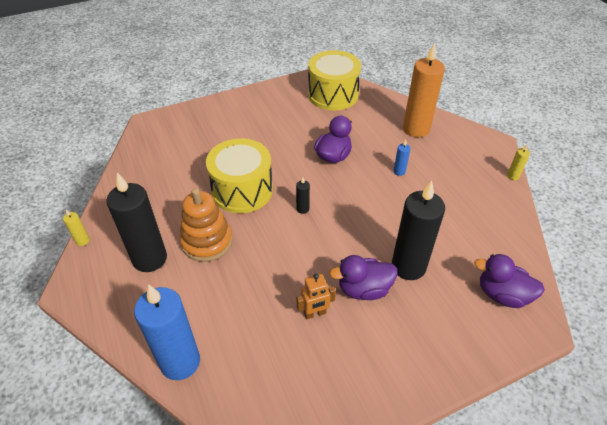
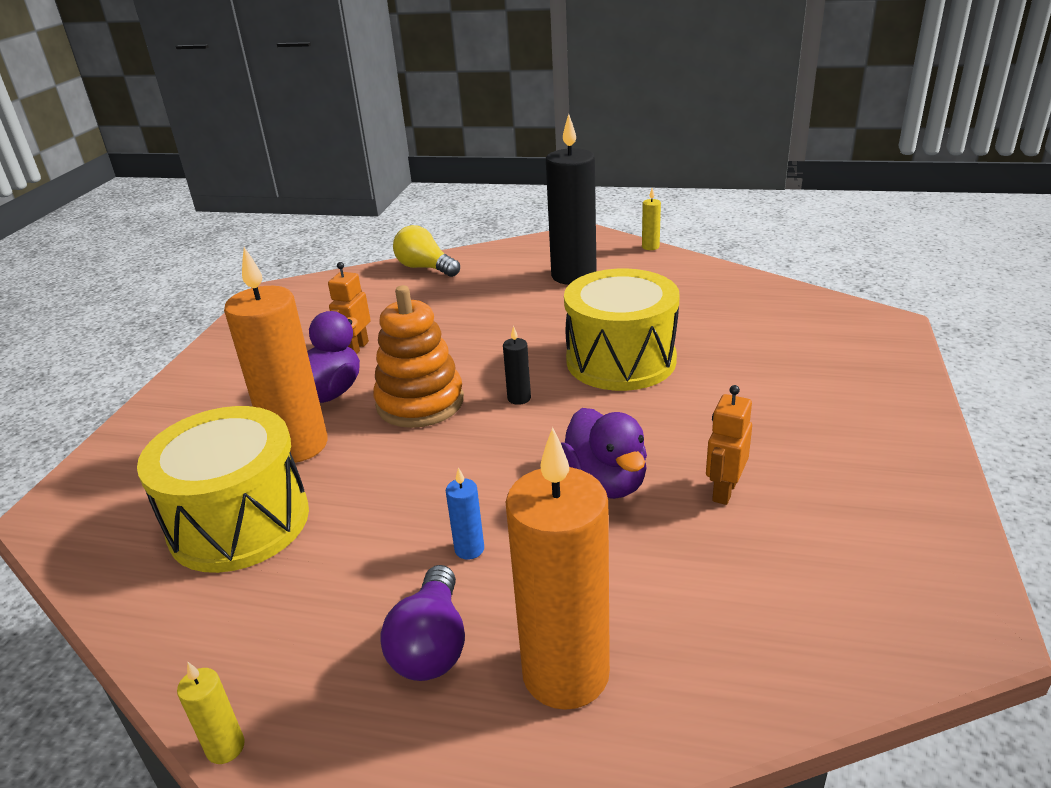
camera: 130 degrees right, 15 degrees down
blue candle [134,284,200,380] -> yellow light bulb [393,225,460,277]
orange stacking toy [180,188,233,262] -> orange stacking toy moved to [373,285,464,428]
yellow drum [308,50,361,111] -> yellow drum moved to [137,406,309,573]
black candle [392,181,445,280] -> orange candle [224,247,328,463]
purple duck [474,254,545,308] -> none
none -> purple light bulb [381,565,465,681]
none -> orange robot [706,385,752,505]

